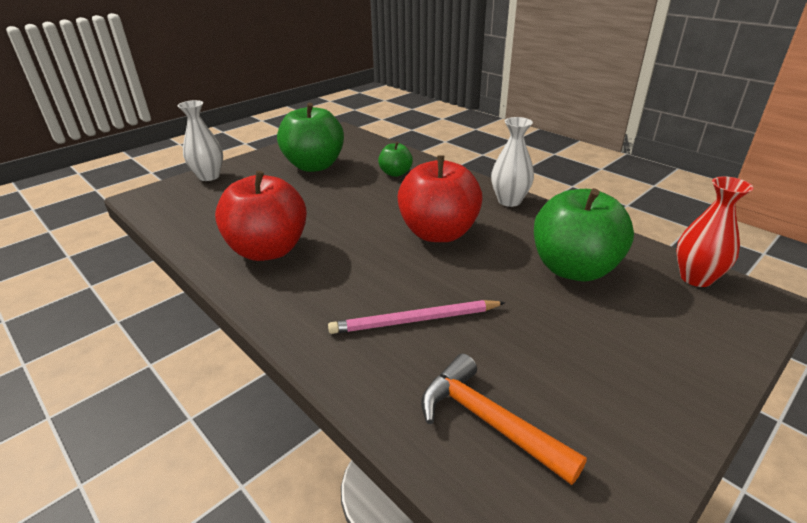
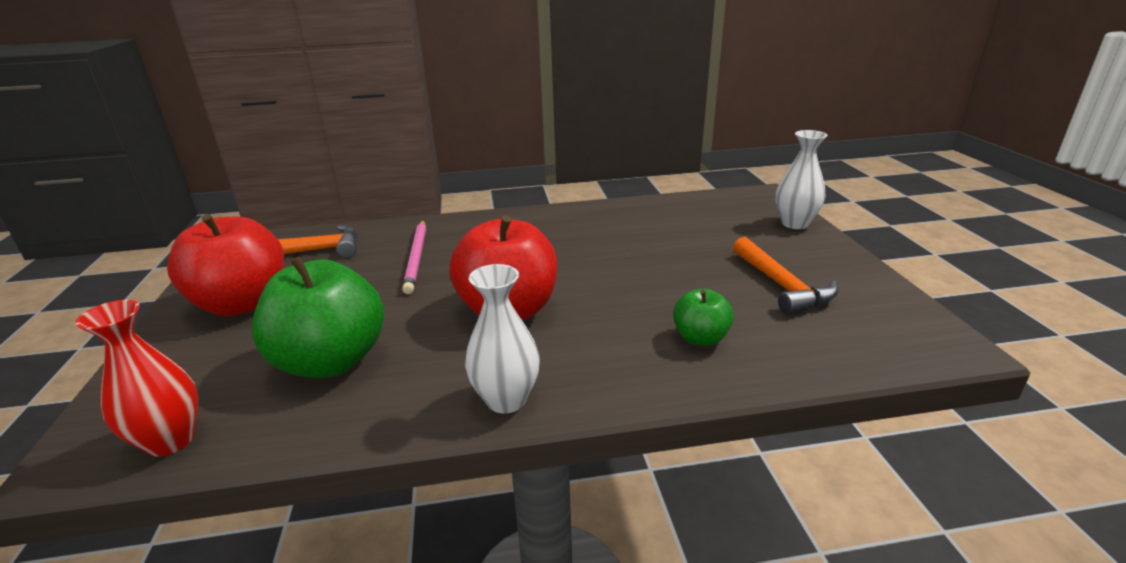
camera: 125 degrees right, 5 degrees down
red apple [215,171,307,261] -> red apple moved to [167,214,284,316]
green apple [277,103,344,172] -> orange hammer [733,237,838,315]
pink pencil [328,300,506,334] -> pink pencil turned 150 degrees clockwise [402,220,426,294]

